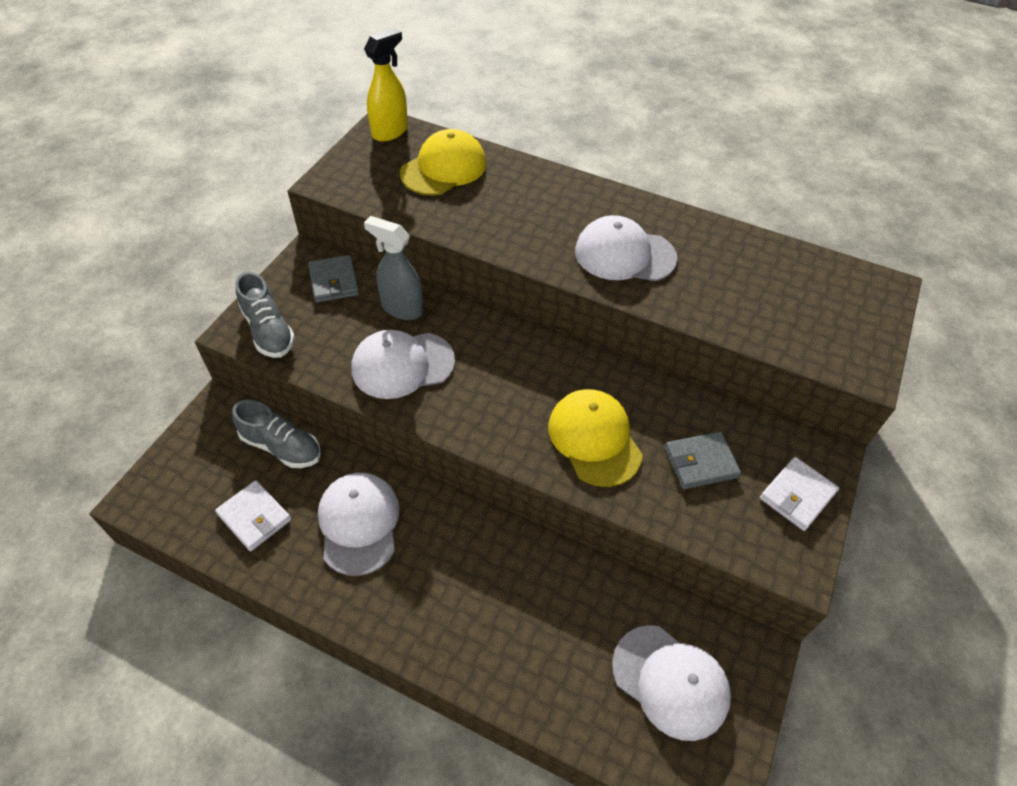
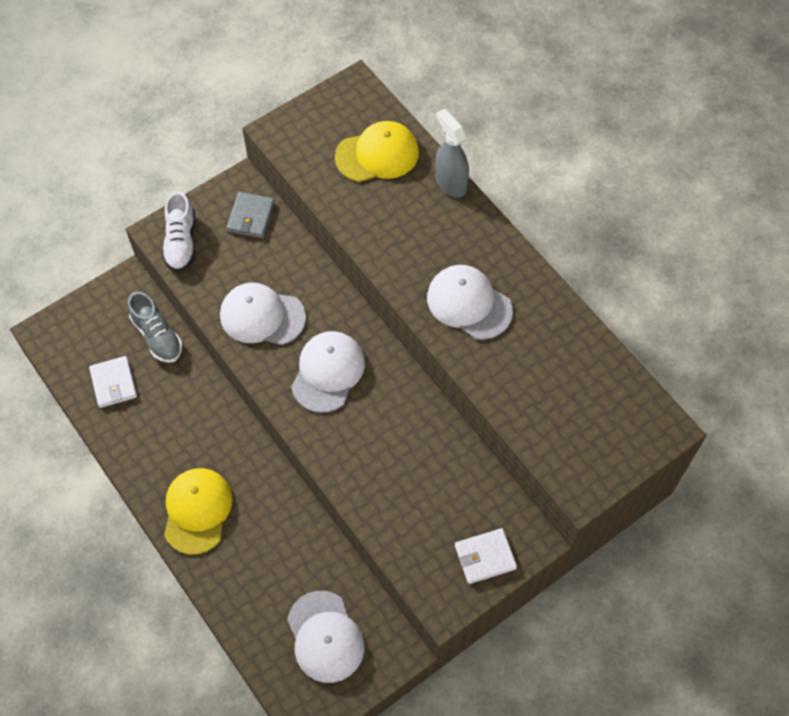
camera: 30 degrees right, 10 degrees up
grey shoe [236,272,295,358] -> white shoe [162,192,195,272]
white cap [318,473,400,576] -> white cap moved to [291,331,365,413]
yellow spray bottle [364,28,408,142] -> none
grey spray bottle [364,216,423,320] -> grey spray bottle moved to [435,109,469,198]
yellow cap [548,389,643,487] -> yellow cap moved to [164,468,232,555]
grey wallet [665,432,741,489] -> none

